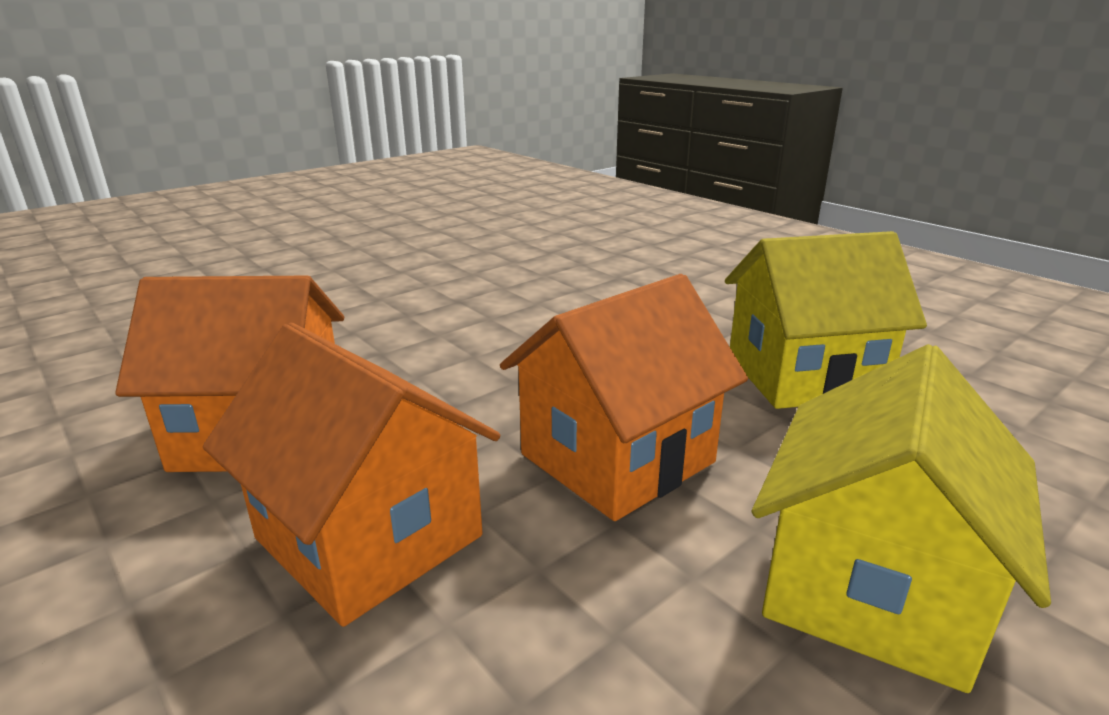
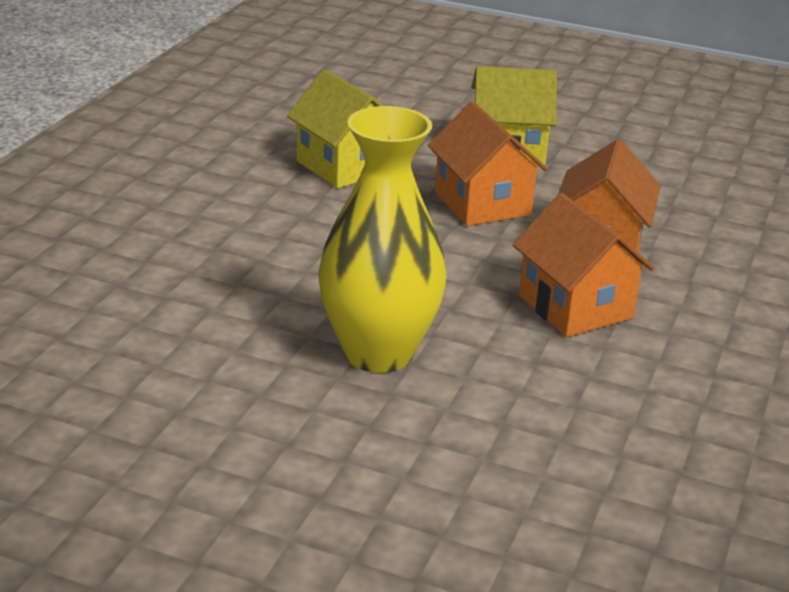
camera: 120 degrees left, 5 degrees up
orange house [500,274,748,521] -> orange house turned 45 degrees clockwise [428,102,548,226]
none -> yellow vase [318,106,446,373]

